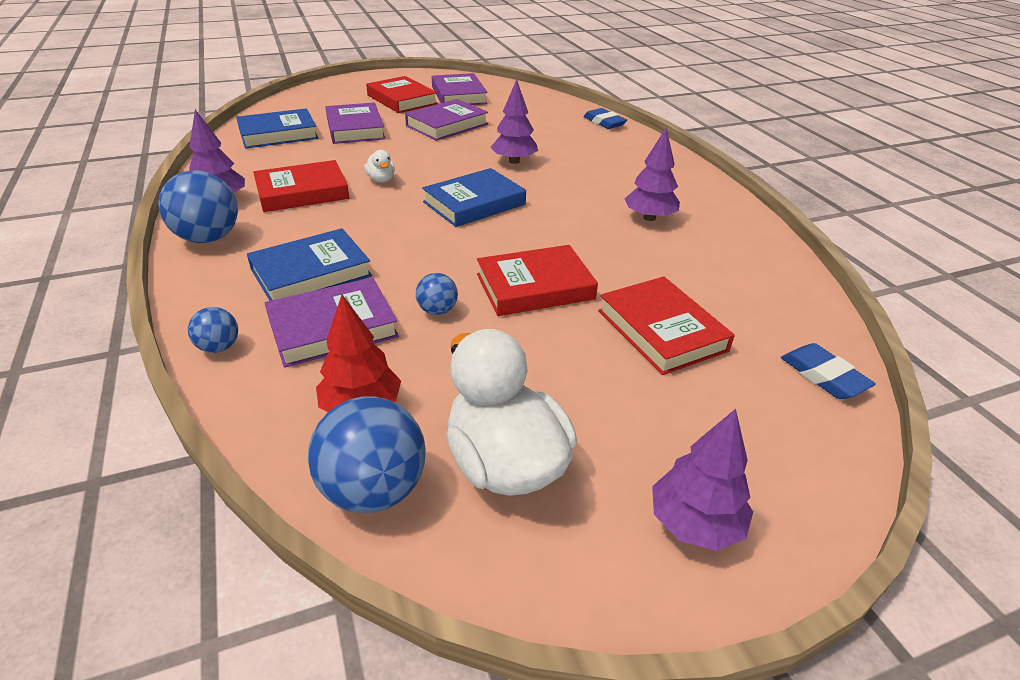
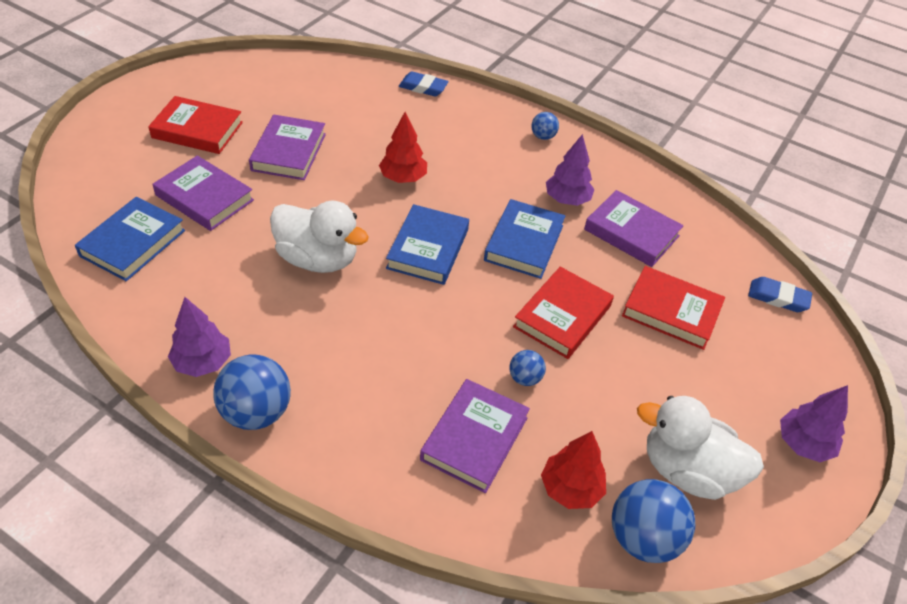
camera: 40 degrees left, 10 degrees up
blue ball [188,307,238,353] -> blue ball moved to [531,112,559,140]
blue book [247,228,372,301] -> blue book moved to [484,199,565,279]
red book [253,160,349,212] -> none
white duck [364,150,395,183] -> white duck [270,200,369,273], size x2.25
purple book [432,73,488,105] -> purple book moved to [584,190,683,267]
purple tree [490,79,538,164] -> red tree [379,112,427,183]

